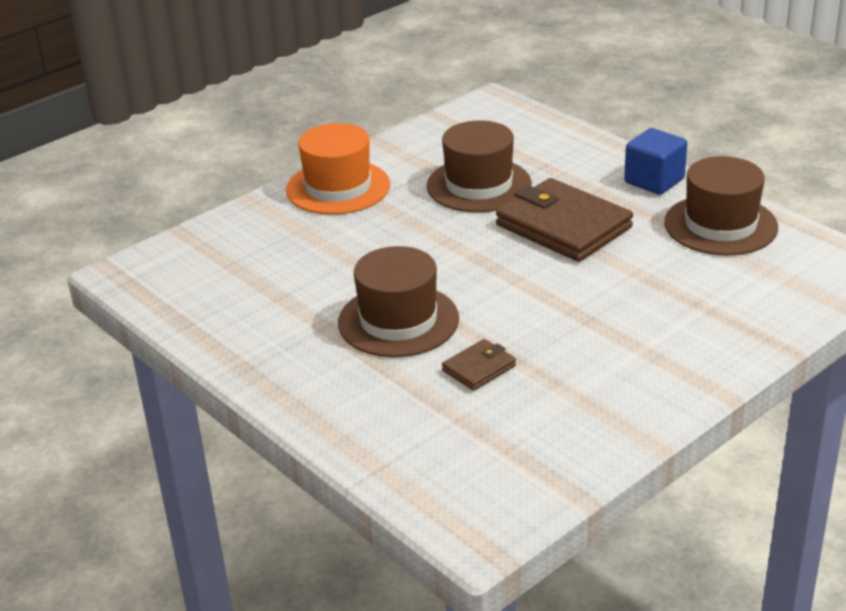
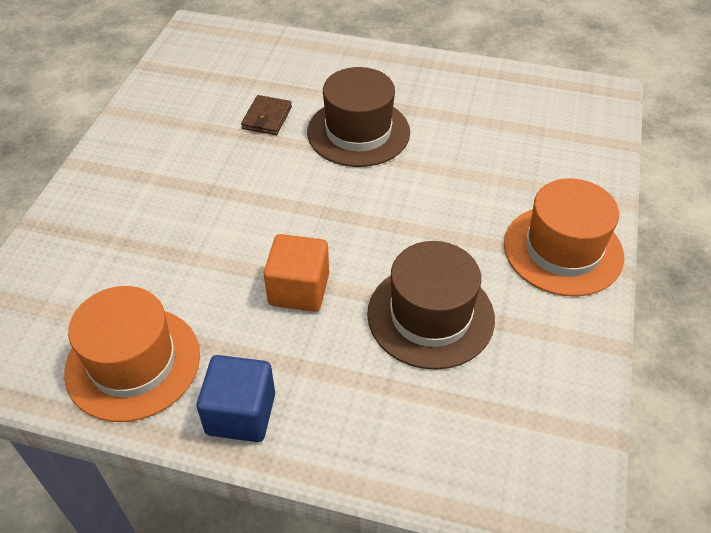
camera: 145 degrees right, 15 degrees up
brown wallet [496,178,633,262] -> orange cube [264,234,329,312]
brown hat [664,156,778,255] -> orange hat [64,286,200,422]

